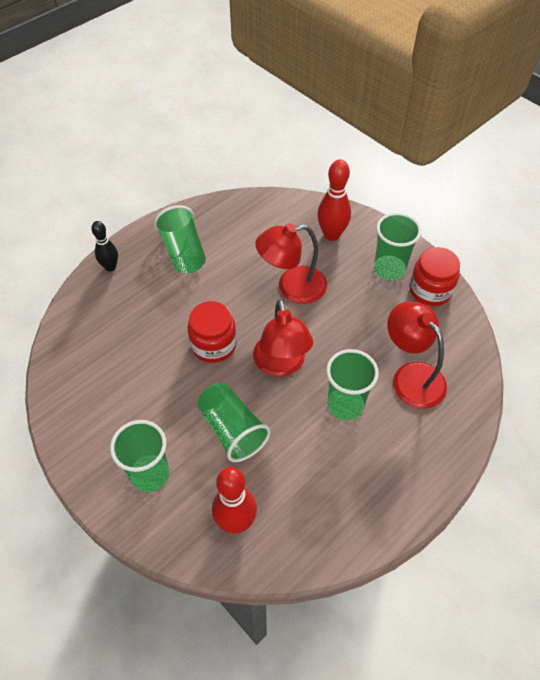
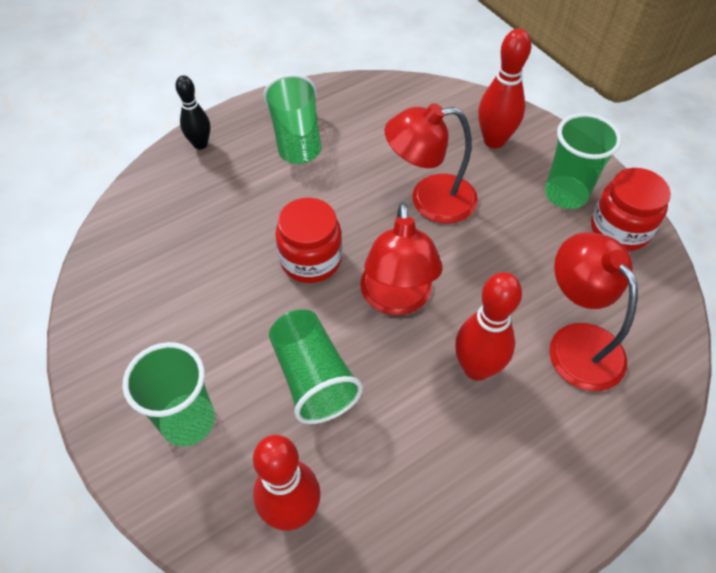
camera: 10 degrees right, 0 degrees up
green cup [326,349,379,421] -> red bowling pin [455,272,522,381]

